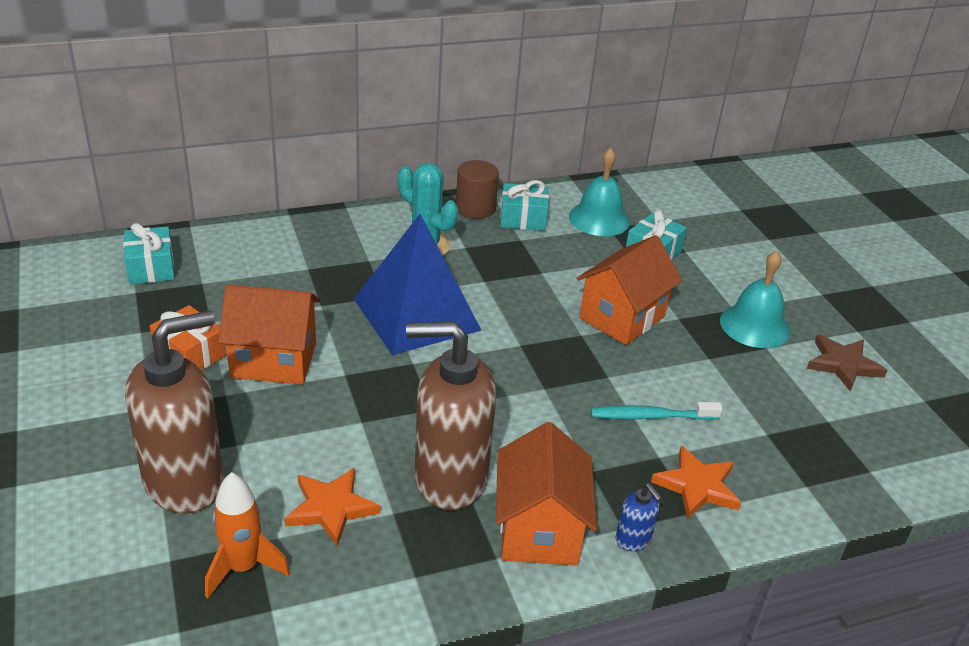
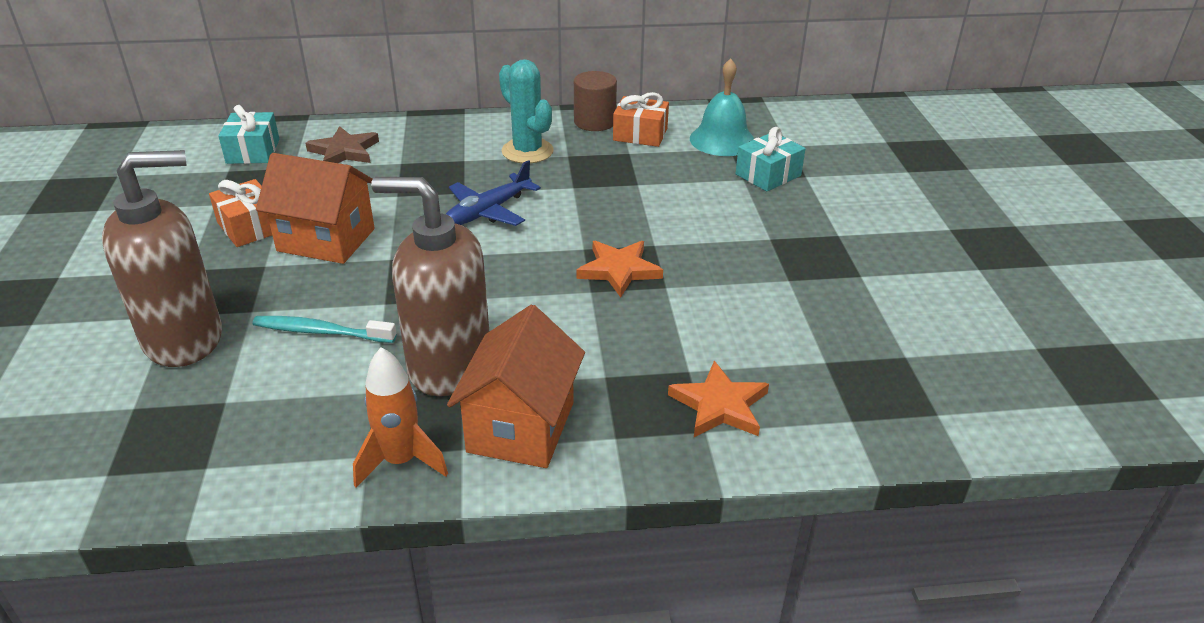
camera: 15 degrees right, 0 degrees up
orange rocket [205,472,290,598] -> orange rocket moved to [353,347,448,488]
orange star [284,468,380,546] -> orange star moved to [576,241,663,298]
blue pyramid [354,214,481,355] -> blue plane [446,160,541,226]
turquoise gift [500,180,549,231] -> orange gift [613,92,669,147]
orange house [576,235,682,345] -> none
turquoise toothbrush [591,402,723,420] -> turquoise toothbrush moved to [253,316,397,343]
blue soap dispenser [616,483,662,551] -> none
turquoise bell [720,251,790,348] -> none
brown star [807,334,887,392] -> brown star moved to [305,126,379,163]

